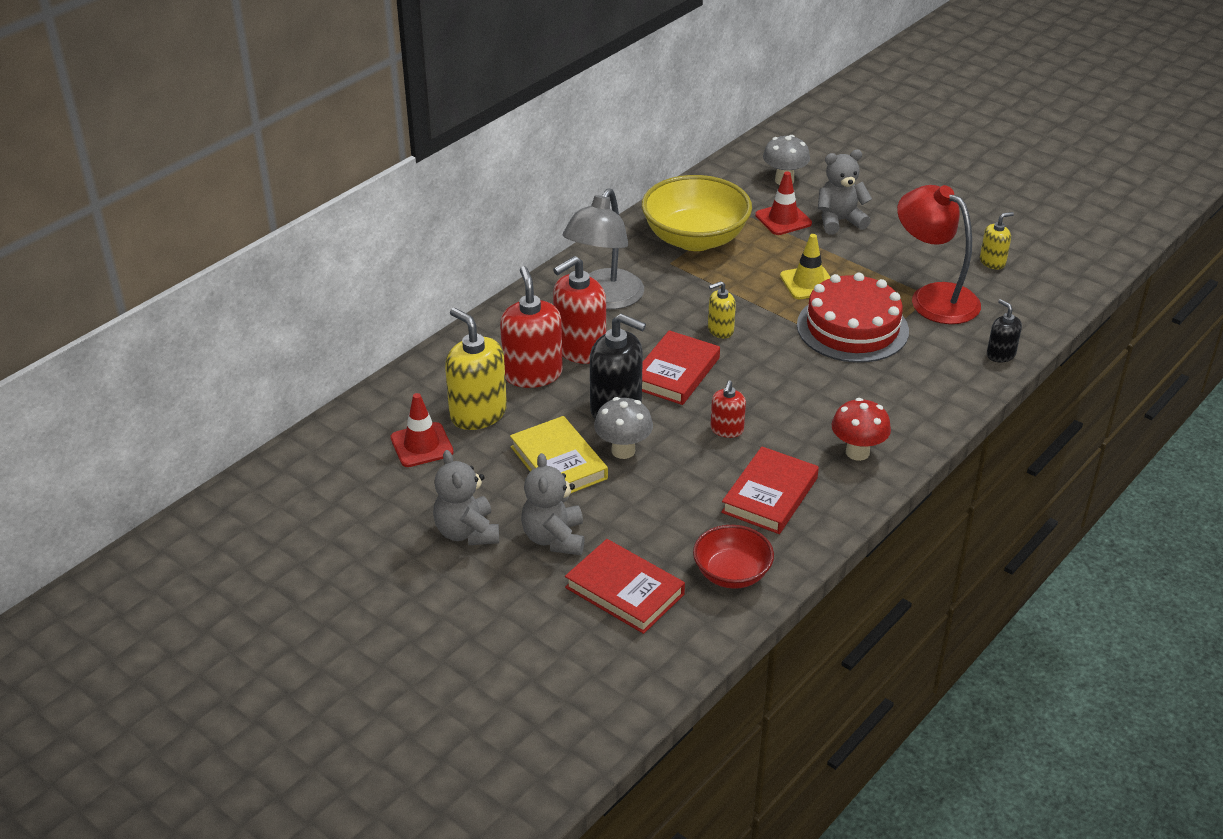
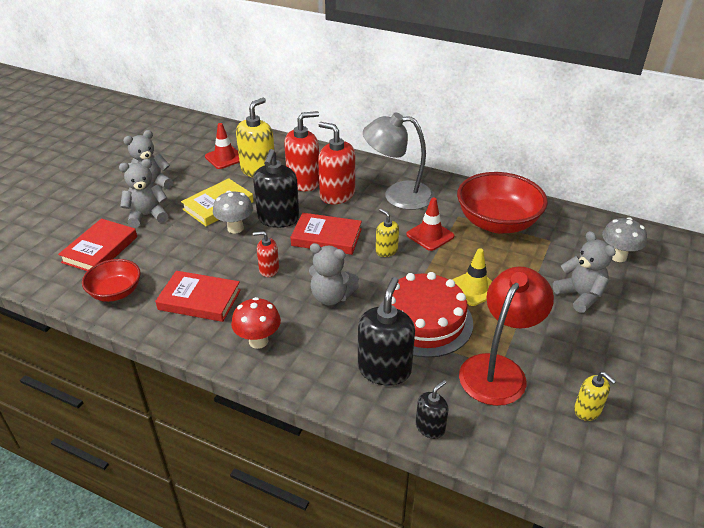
camera: 75 degrees right, 0 degrees up
yellow bowl [642,175,752,251] -> red bowl [457,172,548,233]
red traffic cone [755,172,812,235] -> red traffic cone moved to [406,197,454,251]
none -> grey teddy bear [309,243,359,305]
none -> black soap dispenser [358,277,415,386]

